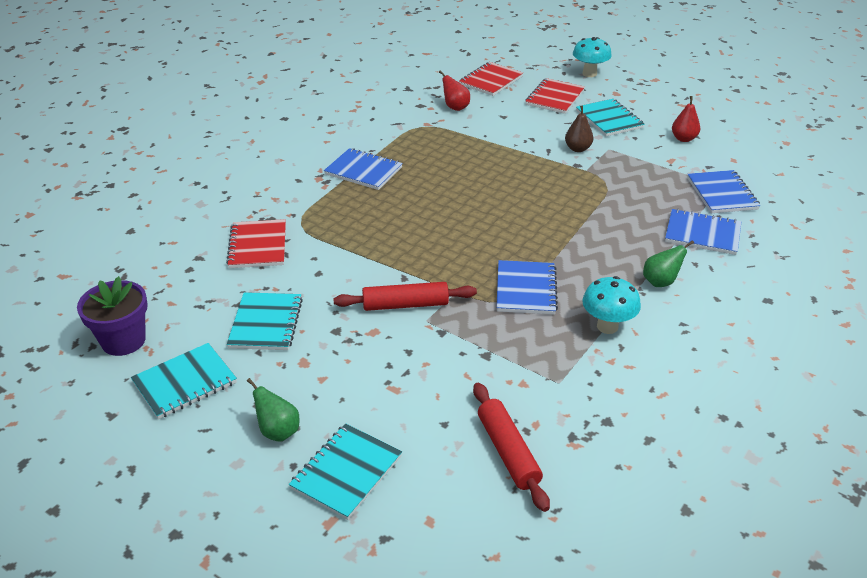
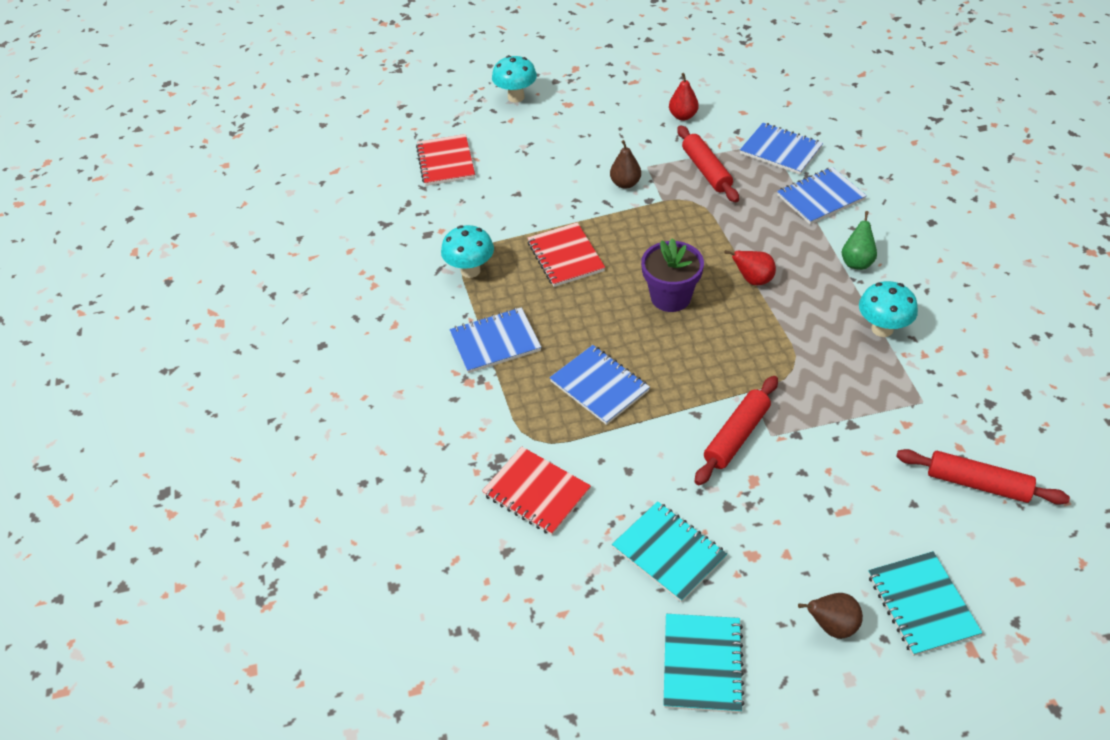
camera: 45 degrees left, 10 degrees up
purple flower pot [77,276,148,356] -> purple flower pot moved to [641,238,704,312]
green pear [247,378,300,442] -> brown pear [798,593,863,639]
red pear [439,70,470,111] -> red pear moved to [724,250,776,286]
blue notebook [496,260,558,315] -> blue notebook moved to [550,345,650,425]
red notebook [525,78,585,114] -> red notebook moved to [527,222,605,287]
turquoise notebook [576,99,645,136] -> none
none -> turquoise mushroom [441,225,494,278]
none -> red rolling pin [677,125,739,203]

